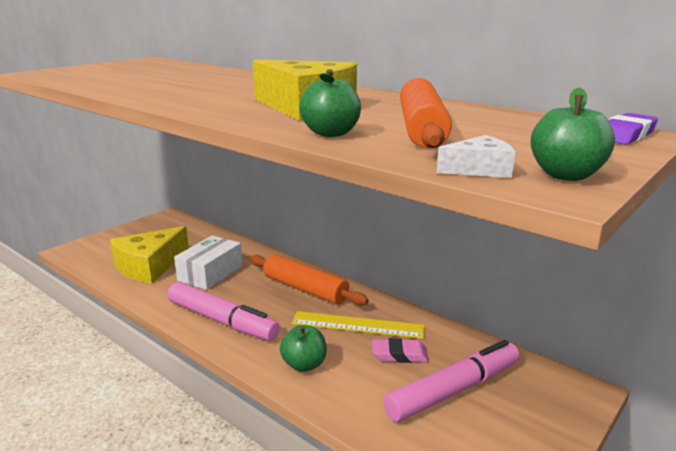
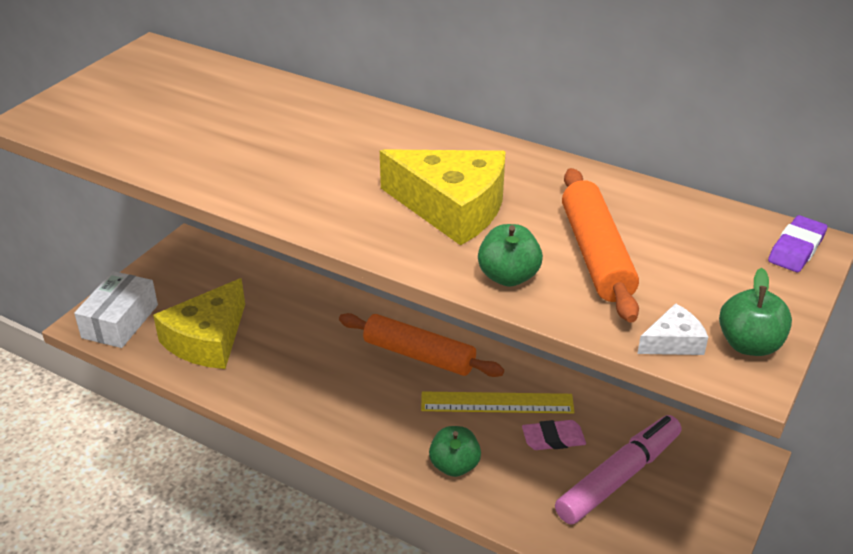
camera: 10 degrees left, 15 degrees up
pink marker [167,282,280,341] -> none
white box [174,236,243,290] -> white box moved to [74,271,158,348]

